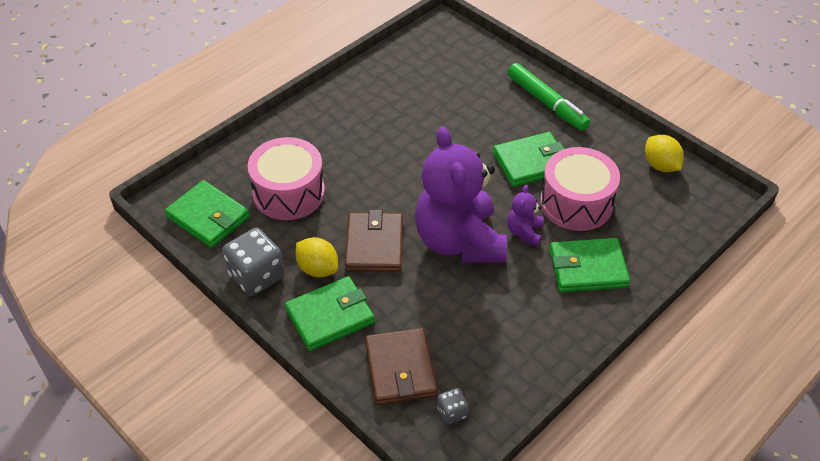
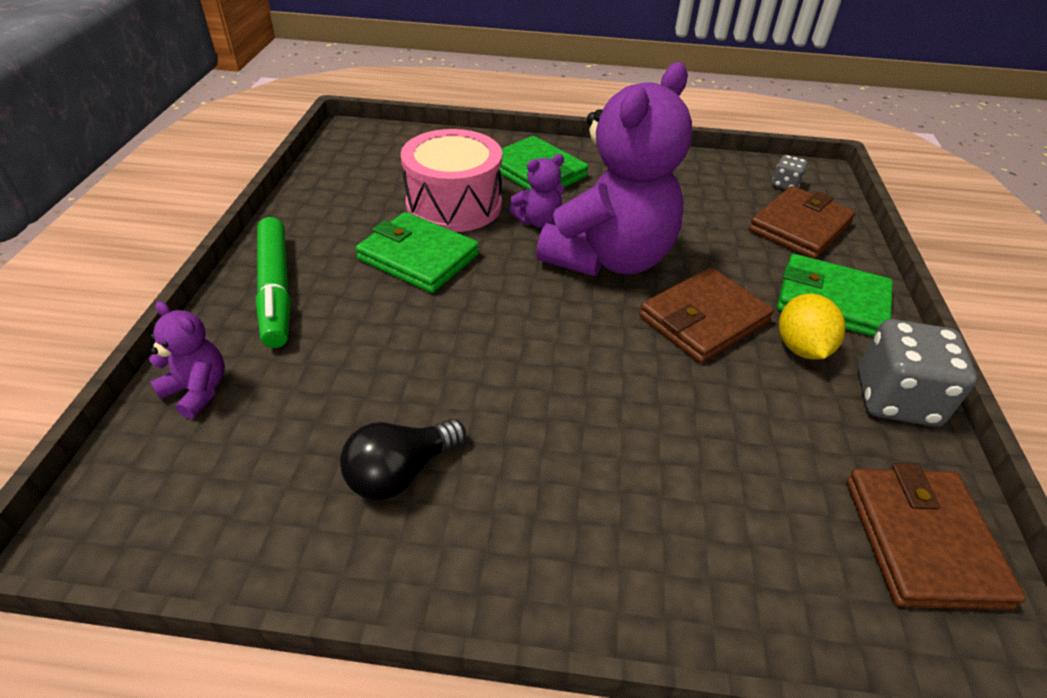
camera: 130 degrees left, 5 degrees down
green wallet [165,180,250,248] -> brown wallet [846,463,1026,610]
pink drum [248,137,325,220] -> none
green marker [507,63,590,131] -> green marker turned 150 degrees clockwise [256,217,291,348]
yellow lemon [645,135,684,172] -> none
none -> purple teddy bear [149,301,225,419]
none -> black light bulb [340,419,466,500]

